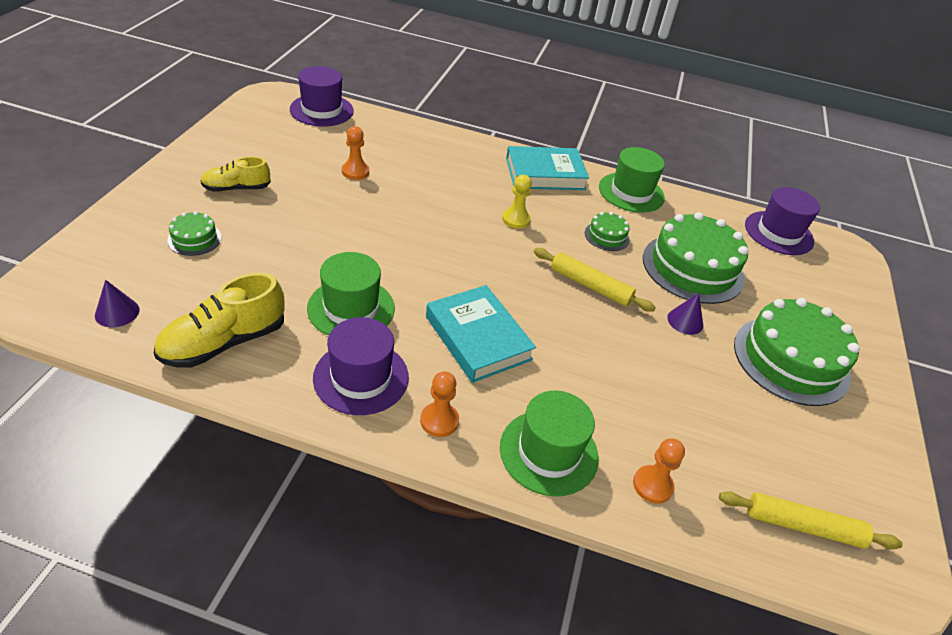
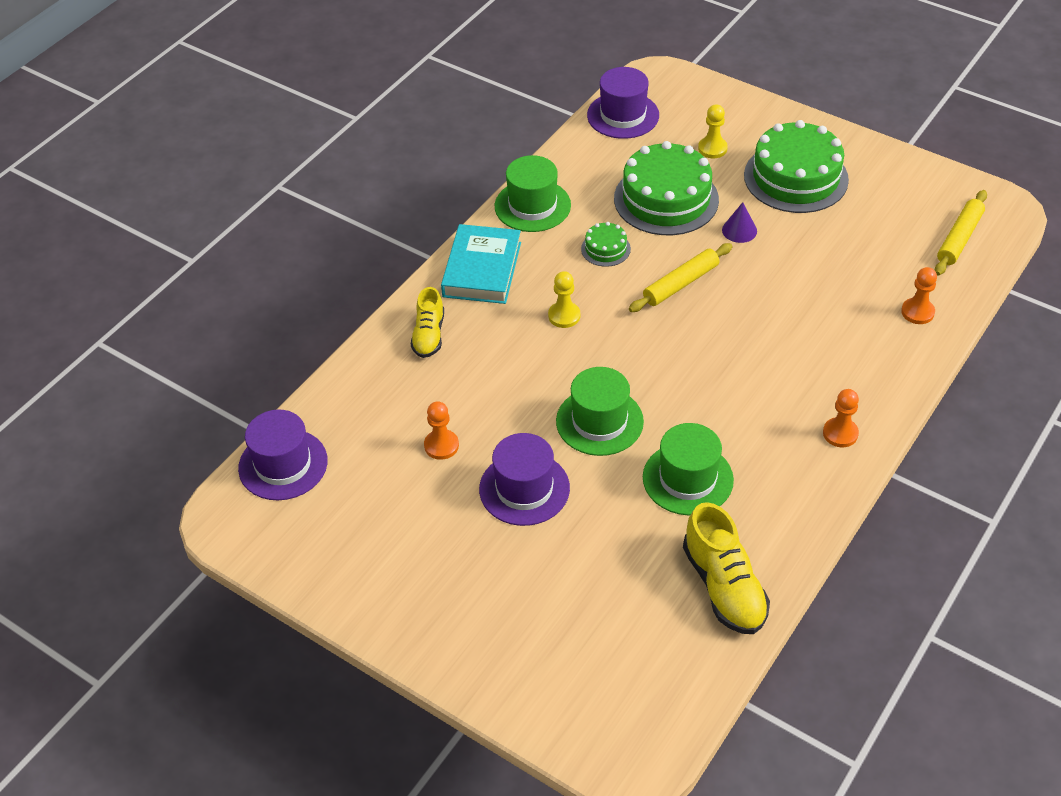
camera: 65 degrees left, 5 degrees up
purple cone [95,280,140,327] -> none
green cake [167,211,222,256] -> none
yellow shoe [200,157,271,192] -> yellow shoe moved to [411,287,444,358]
purple hat [313,317,409,415] -> purple hat moved to [479,433,570,526]
turquoise book [426,285,536,383] -> none
green hat [500,391,599,497] -> green hat moved to [556,367,644,456]
none -> yellow pawn [698,104,728,158]

